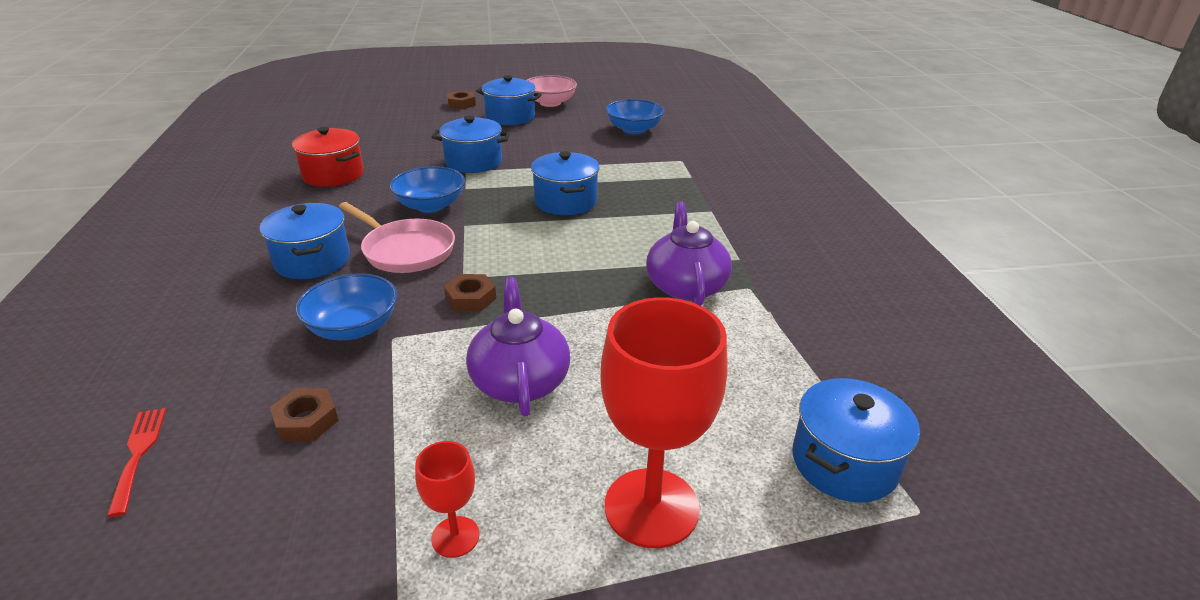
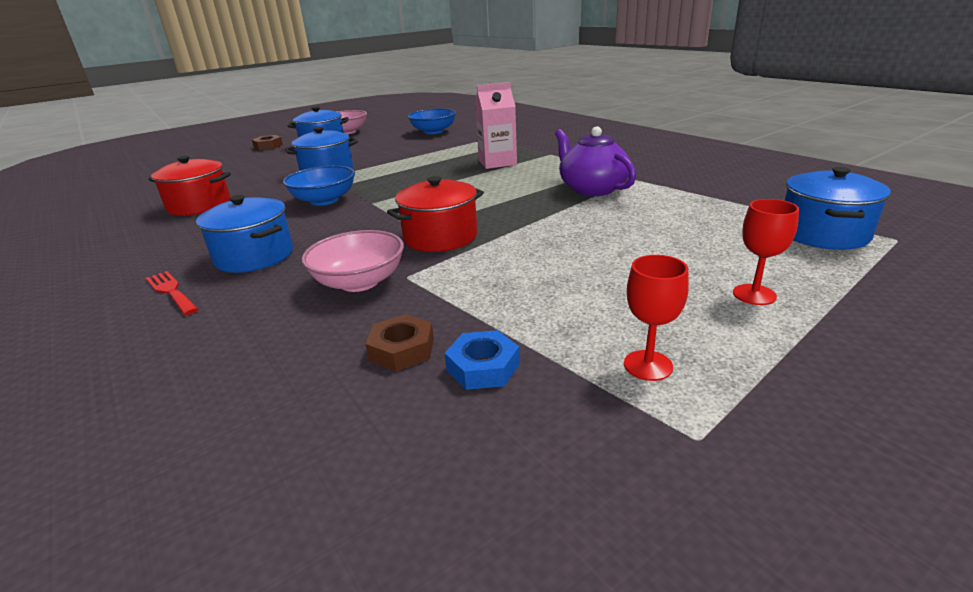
camera: 25 degrees left, 5 degrees down
red fork [107,408,166,517] -> red fork moved to [146,271,198,315]
blue bowl [295,273,397,340] -> pink bowl [302,230,404,292]
pink pan [339,202,455,273] -> none
brown nut [444,274,496,312] -> red pot [387,176,484,252]
purple teapot [466,277,570,416] -> none
blue pot [531,151,600,215] -> none
red goblet [601,297,728,548] -> red goblet [733,199,799,305], size x0.48
none -> blue nut [445,330,520,390]
none -> pink carton [475,82,517,169]

